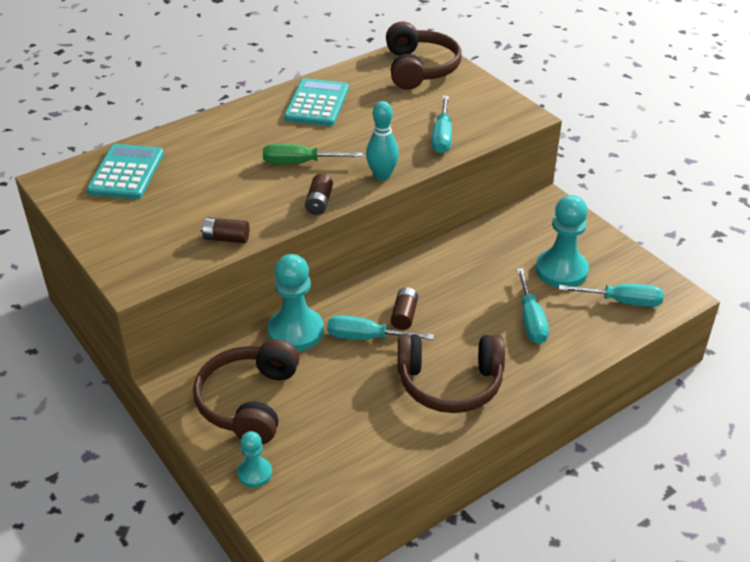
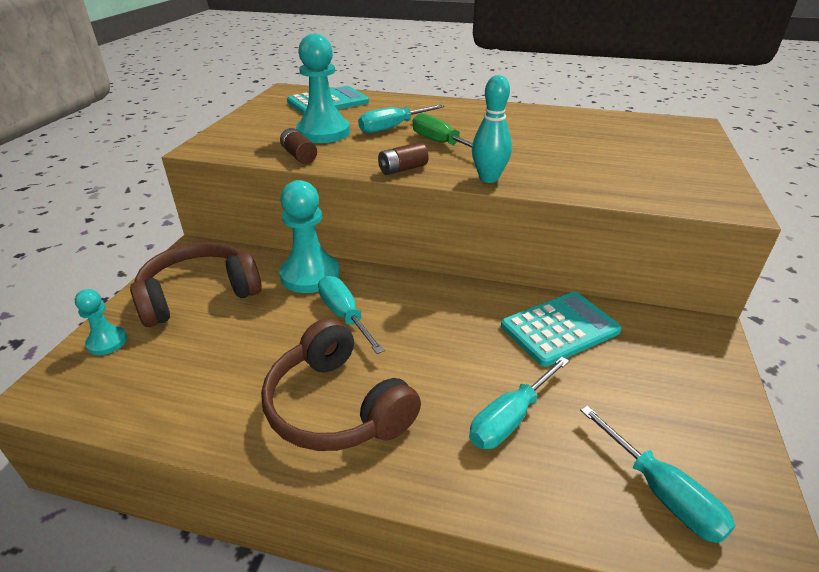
camera: 50 degrees right, 5 degrees down
turquoise calculator [284,78,349,126] -> turquoise calculator moved to [501,292,622,367]
brown headphones [386,21,462,90] -> none
brown battery [391,287,418,330] -> none
turquoise screwdriver [432,96,452,154] -> turquoise screwdriver moved to [358,104,444,133]
turquoise pawn [536,195,589,288] -> turquoise pawn moved to [296,34,350,143]

